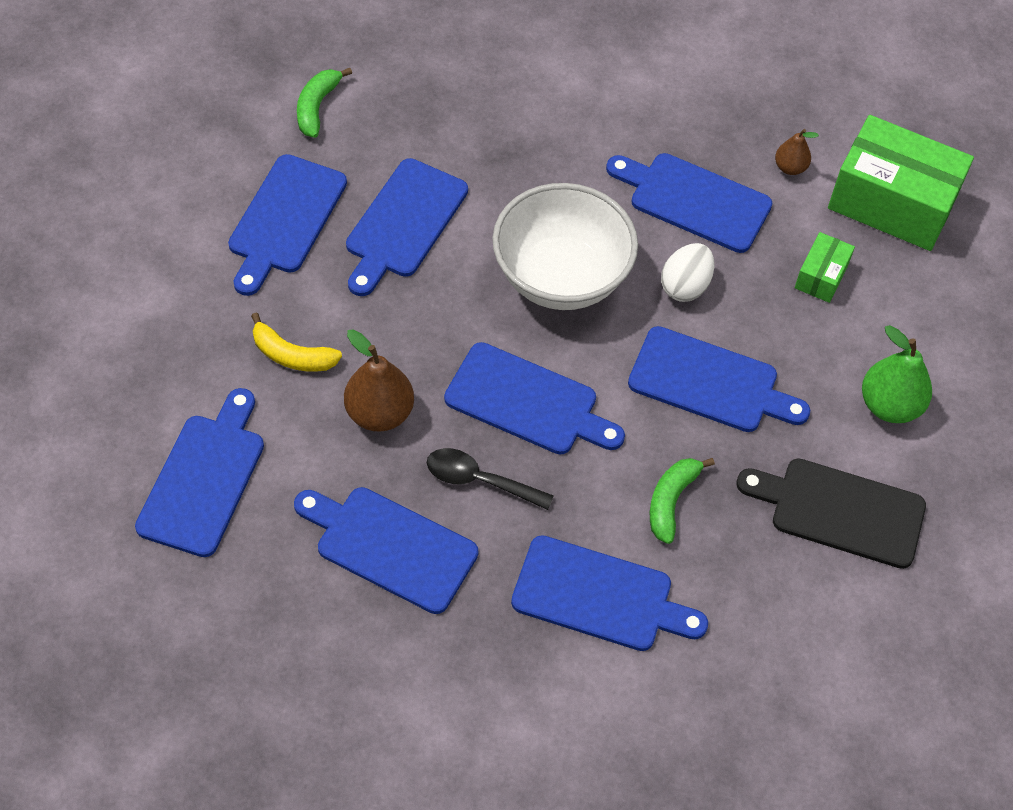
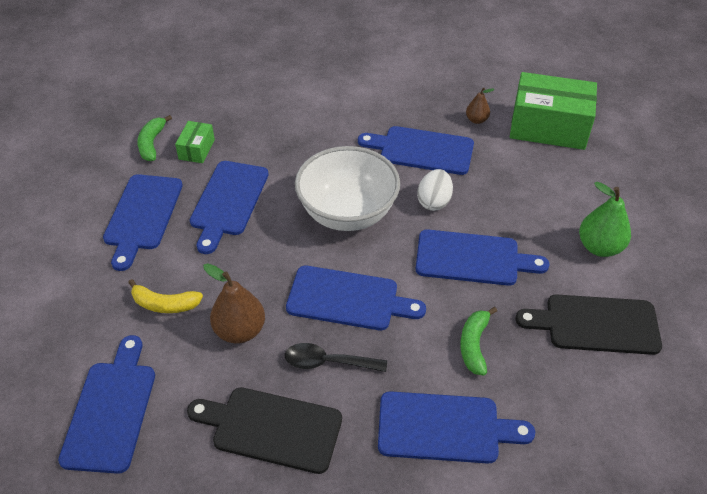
camera: 10 degrees left, 10 degrees down
blue cutting board [294,487,478,614] -> black cutting board [187,387,342,474]
green box [795,232,855,303] -> green box moved to [175,121,215,163]

